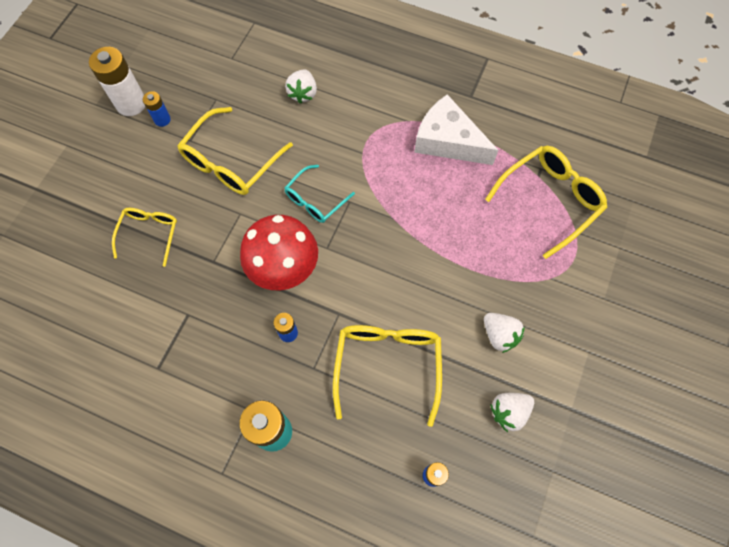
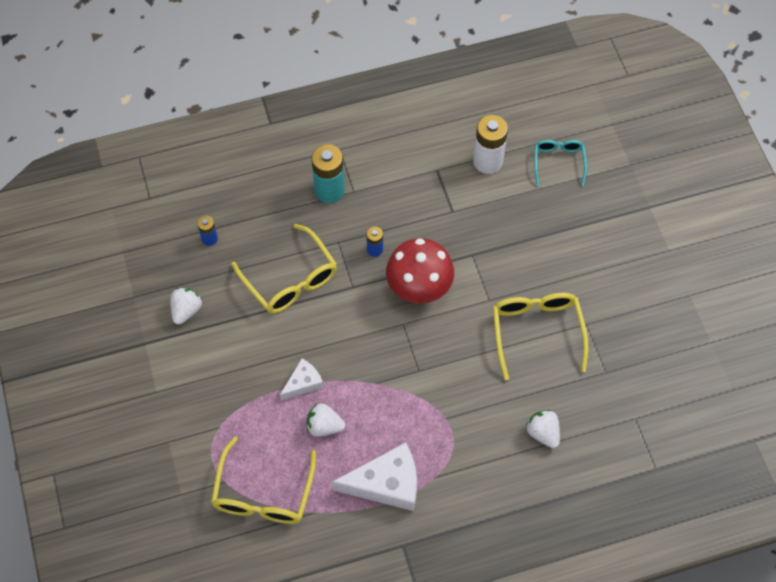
camera: 140 degrees right, 5 degrees down
white battery [89,47,145,116] -> white battery moved to [473,115,508,174]
yellow glasses [112,208,177,267] -> none
blue battery [143,91,171,127] -> none
turquoise glasses [285,165,355,223] -> turquoise glasses moved to [534,140,587,186]
white strawberry [484,313,525,353] -> white strawberry moved to [307,403,345,437]
none -> white cheese [280,359,324,400]

